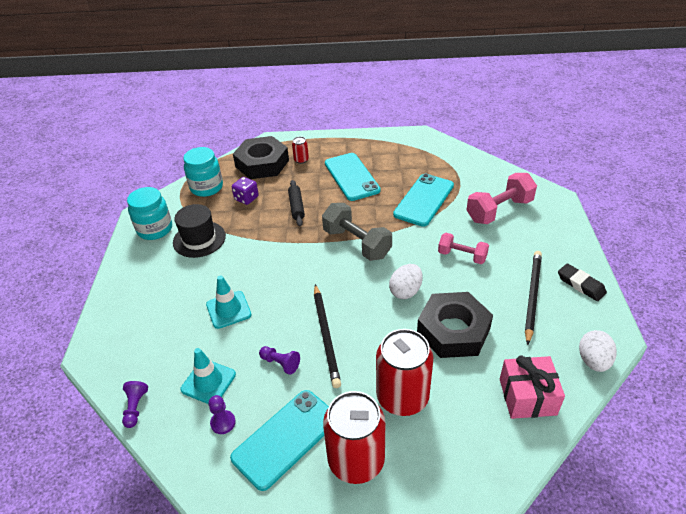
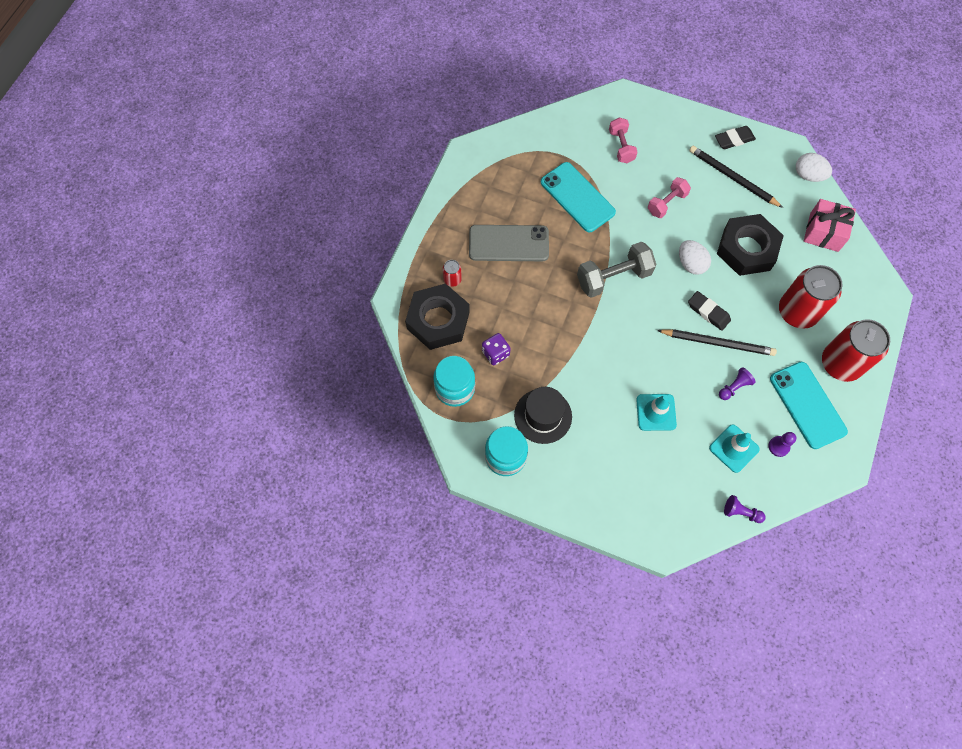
camera: 70 degrees left, 25 degrees up
black rolling pin [288,180,305,227] -> none
turquoise phone [325,153,381,201] -> grey phone [469,225,549,261]
pink dumbbell [467,173,537,224] -> pink dumbbell [609,118,637,163], size x0.63
none -> black eraser [688,291,731,331]

